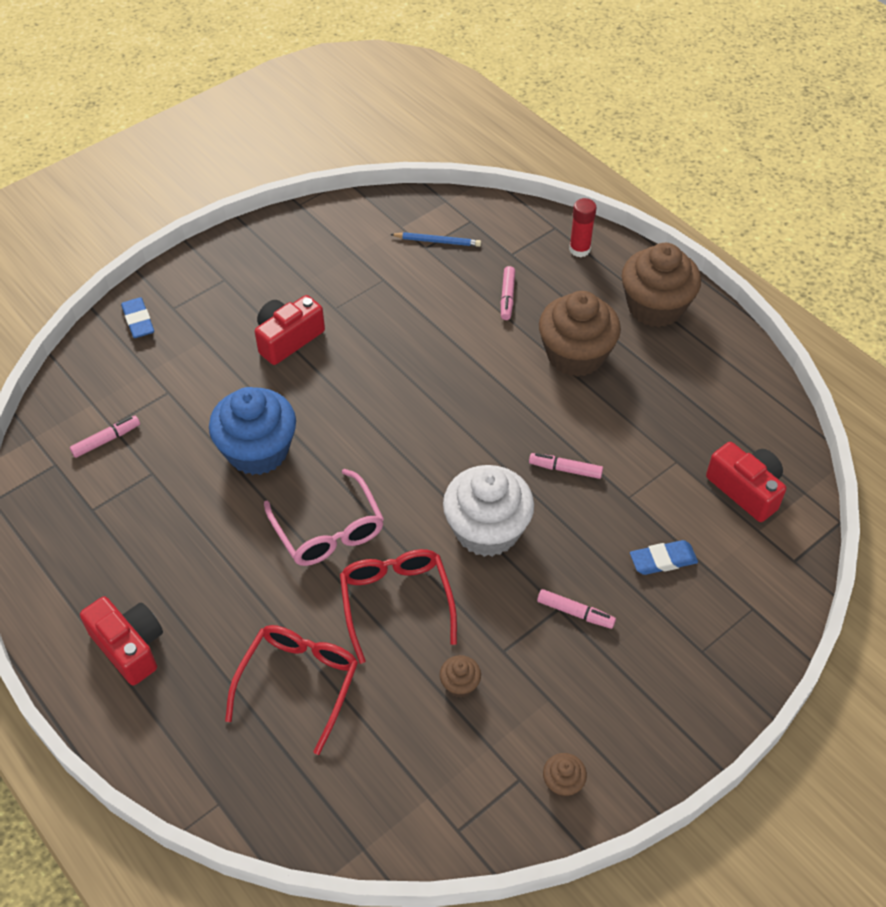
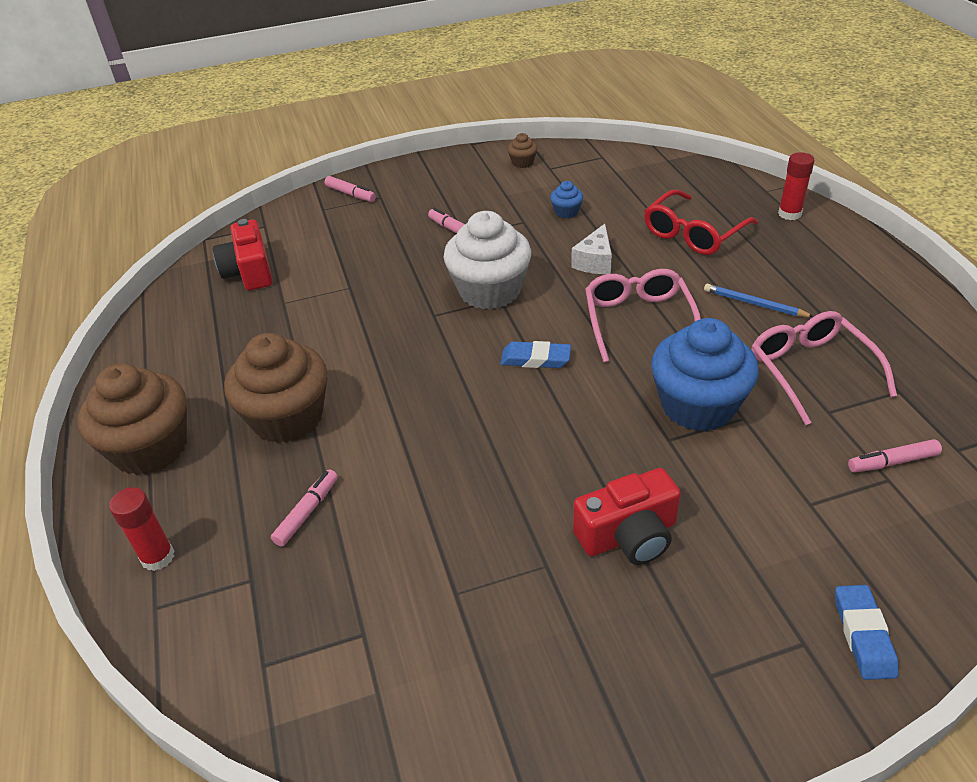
camera: 155 degrees left, 10 degrees down
red camera [80,597,163,686] -> none
red glasses [340,549,457,664] -> white cheese [571,224,612,274]
blue pencil [390,232,481,247] -> blue pencil moved to [704,283,814,317]
brown cupcake [440,655,481,698] -> blue cupcake [550,181,583,218]
pink marker [529,453,603,479] -> pink marker moved to [325,176,376,202]
blue eraser [630,540,698,575] -> blue eraser moved to [500,341,571,368]
none -> pink glasses [751,311,897,425]
none -> red glue stick [778,152,815,220]

